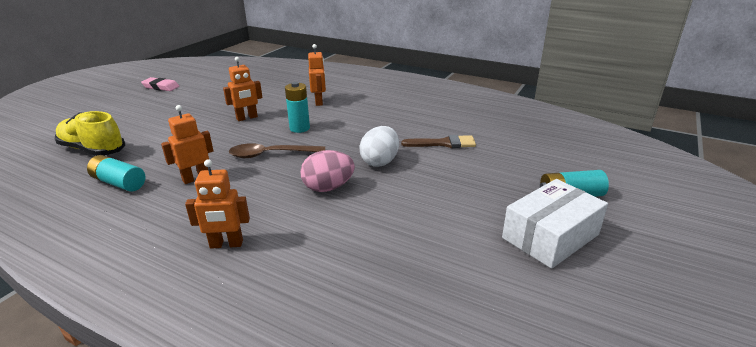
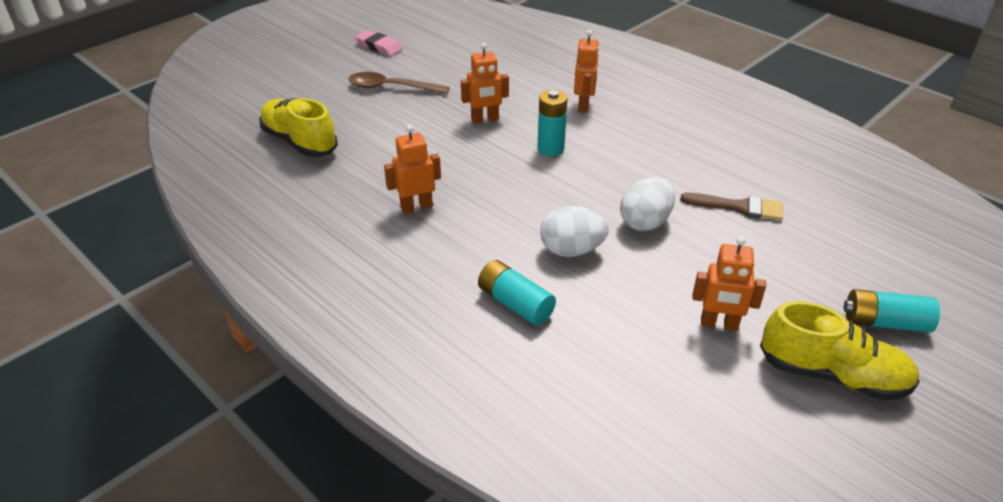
camera: 15 degrees right, 10 degrees up
turquoise battery [87,155,145,192] -> turquoise battery moved to [478,260,556,326]
orange robot [185,159,250,249] -> orange robot moved to [692,237,766,331]
brown spoon [229,143,325,158] -> brown spoon moved to [348,72,450,94]
pink egg [300,150,355,192] -> white egg [540,206,609,257]
white box [502,179,608,269] -> yellow shoe [760,301,920,400]

